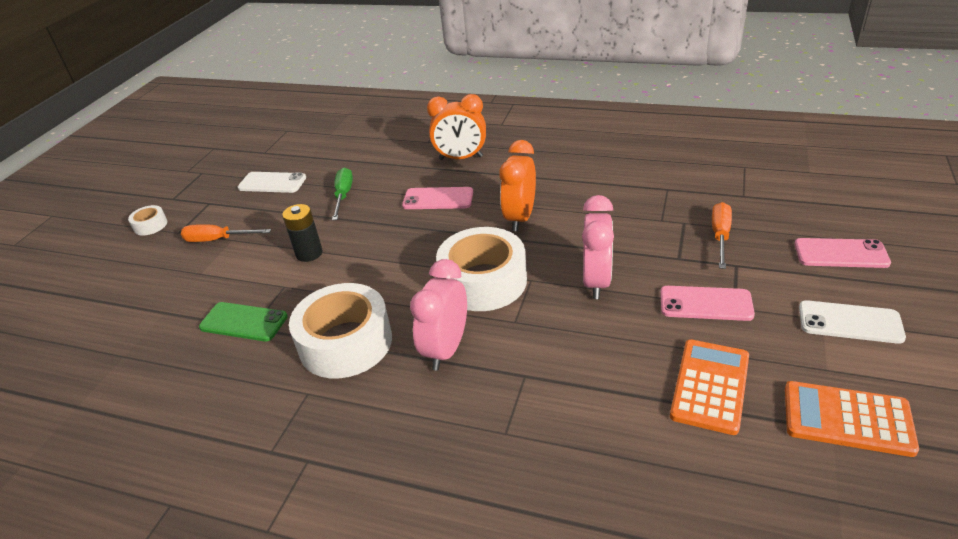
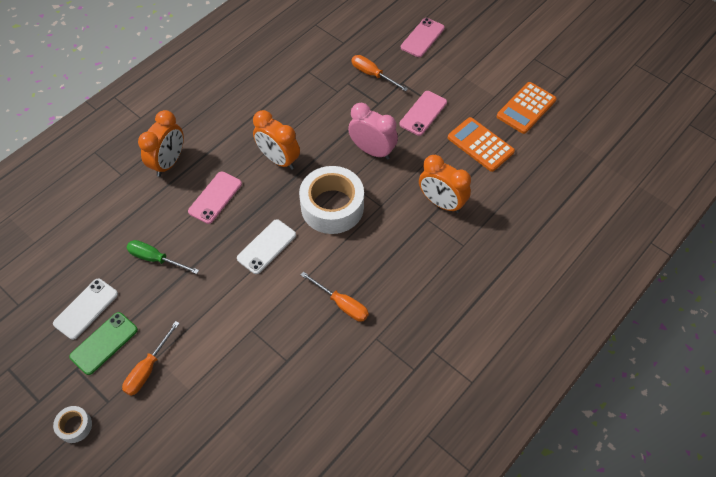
camera: 70 degrees left, 20 degrees up
green phone [199,302,288,341] -> green phone moved to [69,312,138,375]
black battery [282,204,322,262] -> none
white tape [289,283,392,378] -> orange screwdriver [301,271,369,322]
pink clock [410,259,467,371] -> none
white phone [799,300,906,344] -> white phone moved to [237,219,296,274]
none -> orange clock [419,155,471,213]

